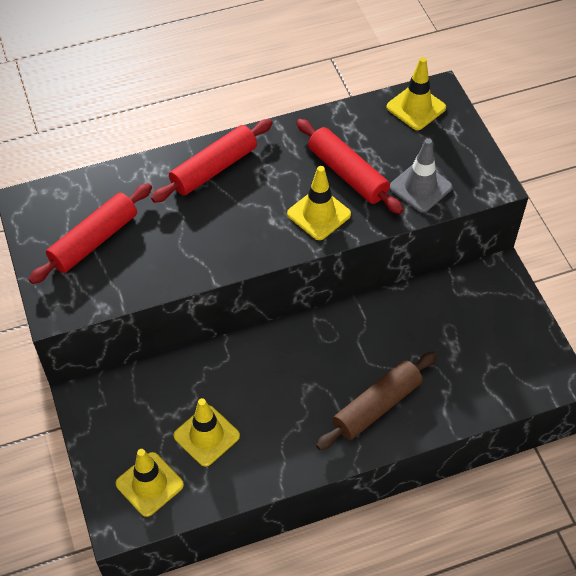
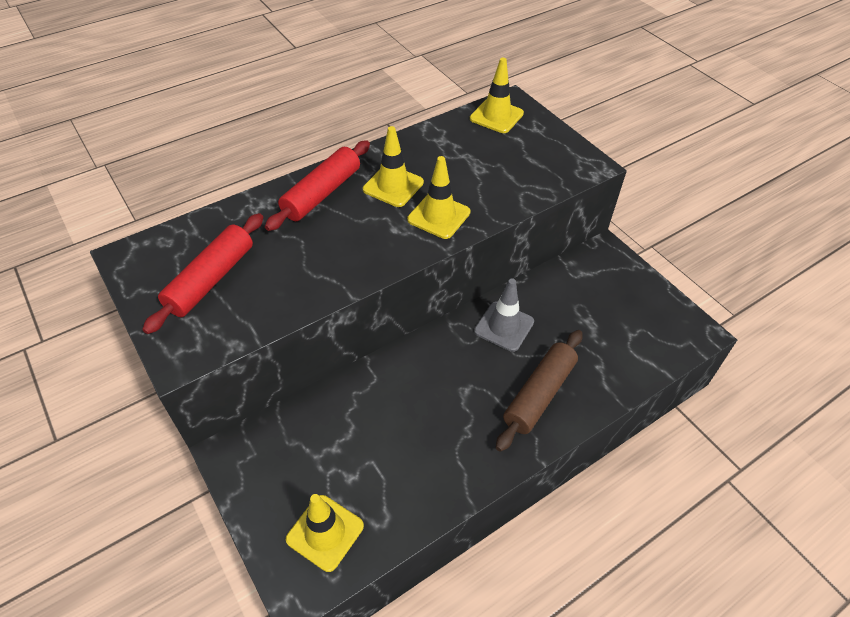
camera: 15 degrees left, 5 degrees down
yellow traffic cone [174,398,240,467] -> yellow traffic cone moved to [363,126,424,207]
red rolling pin [297,119,403,214] -> none
grey traffic cone [390,138,452,213] -> grey traffic cone moved to [474,279,534,352]

